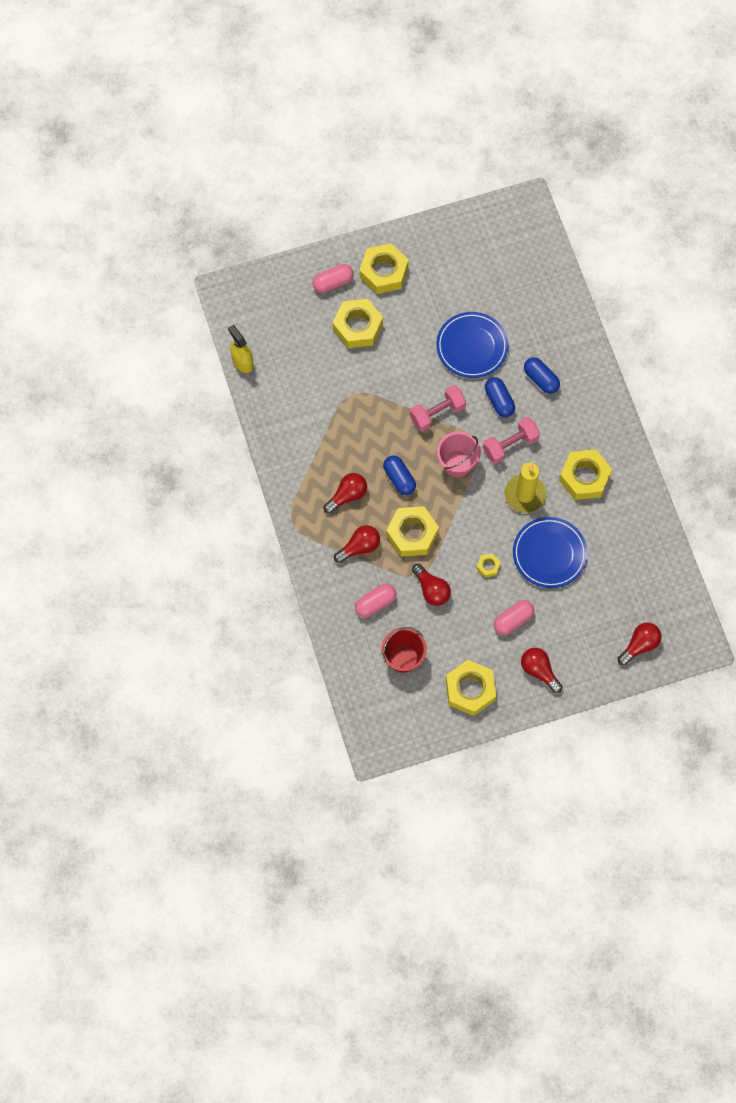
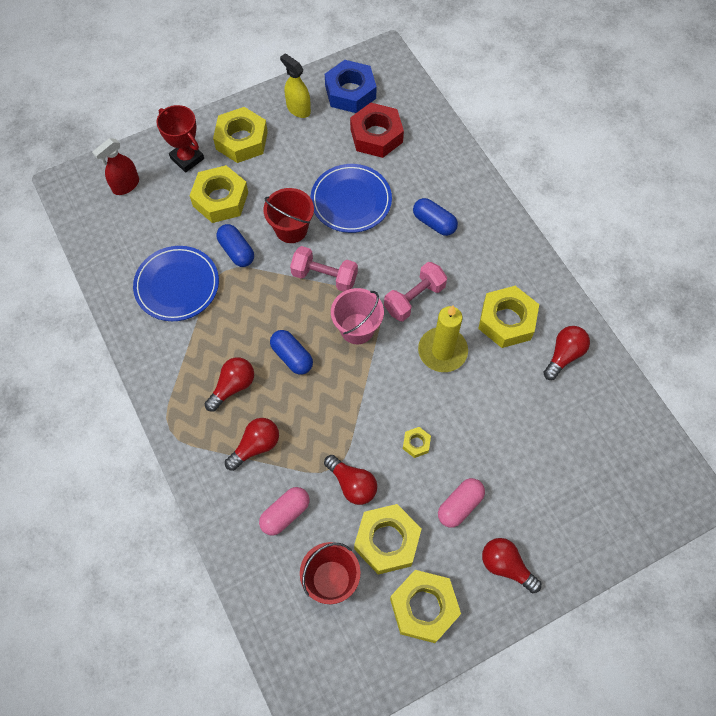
camera: 10 degrees left, 5 degrees down
yellow spray bottle [228,325,253,373] -> yellow spray bottle moved to [280,53,311,118]
pink capsule [313,264,354,293] -> red trophy [156,105,204,173]
yellow nut [386,506,439,557] -> yellow nut moved to [354,504,422,575]
pink dumbbell [410,385,466,432] -> pink dumbbell turned 60 degrees clockwise [290,246,358,292]
blue capsule [485,377,515,417] -> blue capsule moved to [216,224,254,267]
blue plate [513,517,588,588] -> blue plate moved to [133,246,219,321]
red light bulb [618,623,662,666] -> red light bulb moved to [543,326,590,380]
none -> red spray bottle [92,138,139,195]
none -> red bucket [264,188,314,243]
none -> blue nut [325,60,377,113]
none -> red nut [350,103,404,158]

